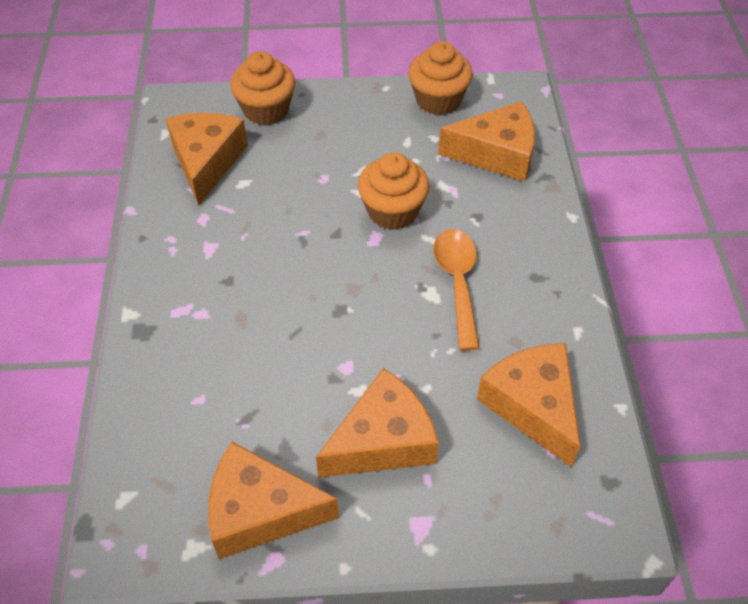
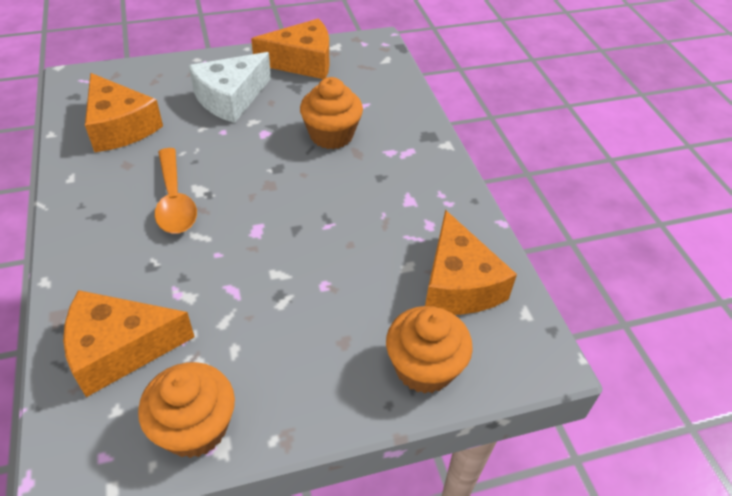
camera: 165 degrees right, 5 degrees down
orange cheese [316,368,439,478] -> white cheese [189,52,271,123]
orange cupcake [358,152,429,230] -> orange cupcake moved to [300,77,363,149]

